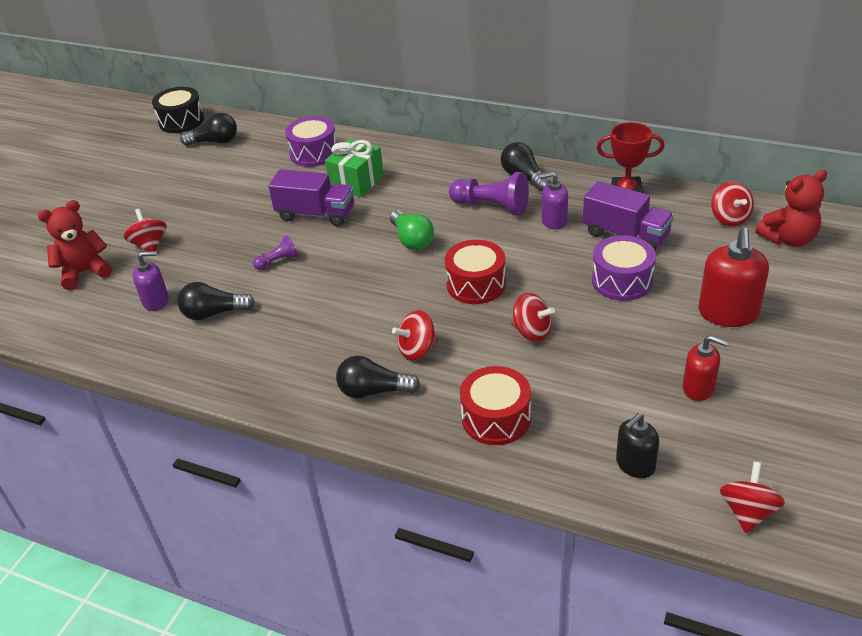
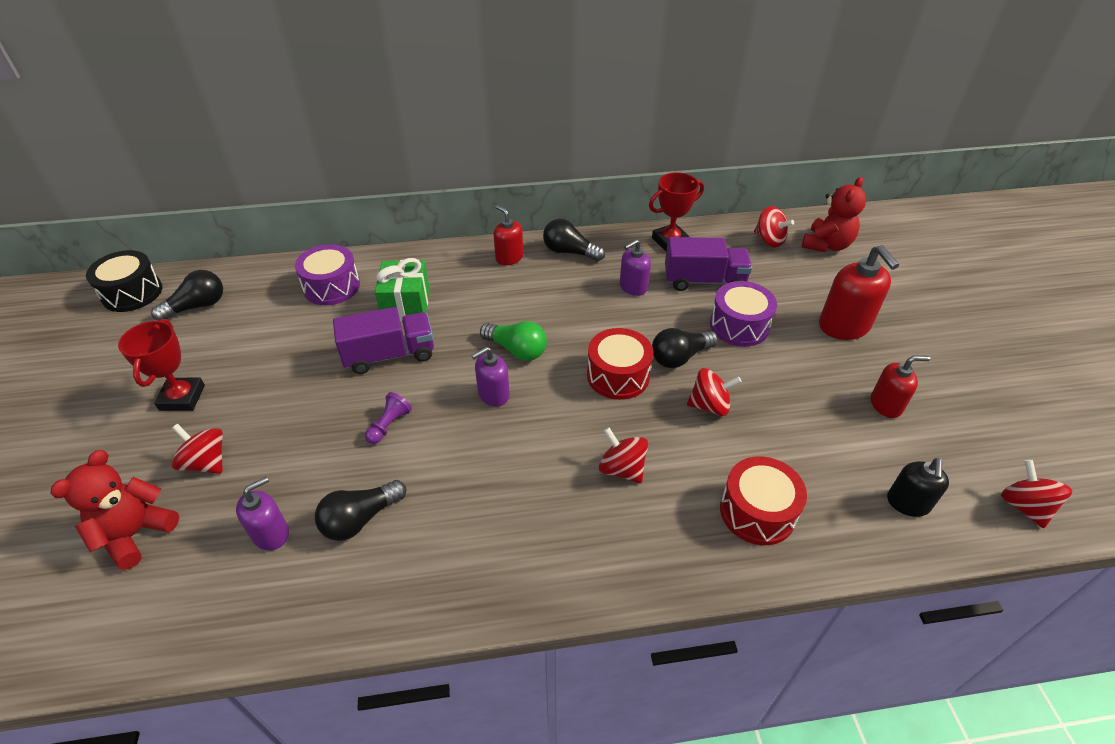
camera: 35 degrees left, 5 degrees up
black light bulb [336,356,420,398] -> black light bulb moved to [652,328,718,368]
red spinning top [392,310,438,360] -> red spinning top turned 105 degrees clockwise [599,427,648,483]
purple pawn [449,172,529,215] -> none
none -> red trophy [118,319,205,411]
none -> purple soap dispenser [471,347,510,407]
none -> red soap dispenser [494,205,523,265]

